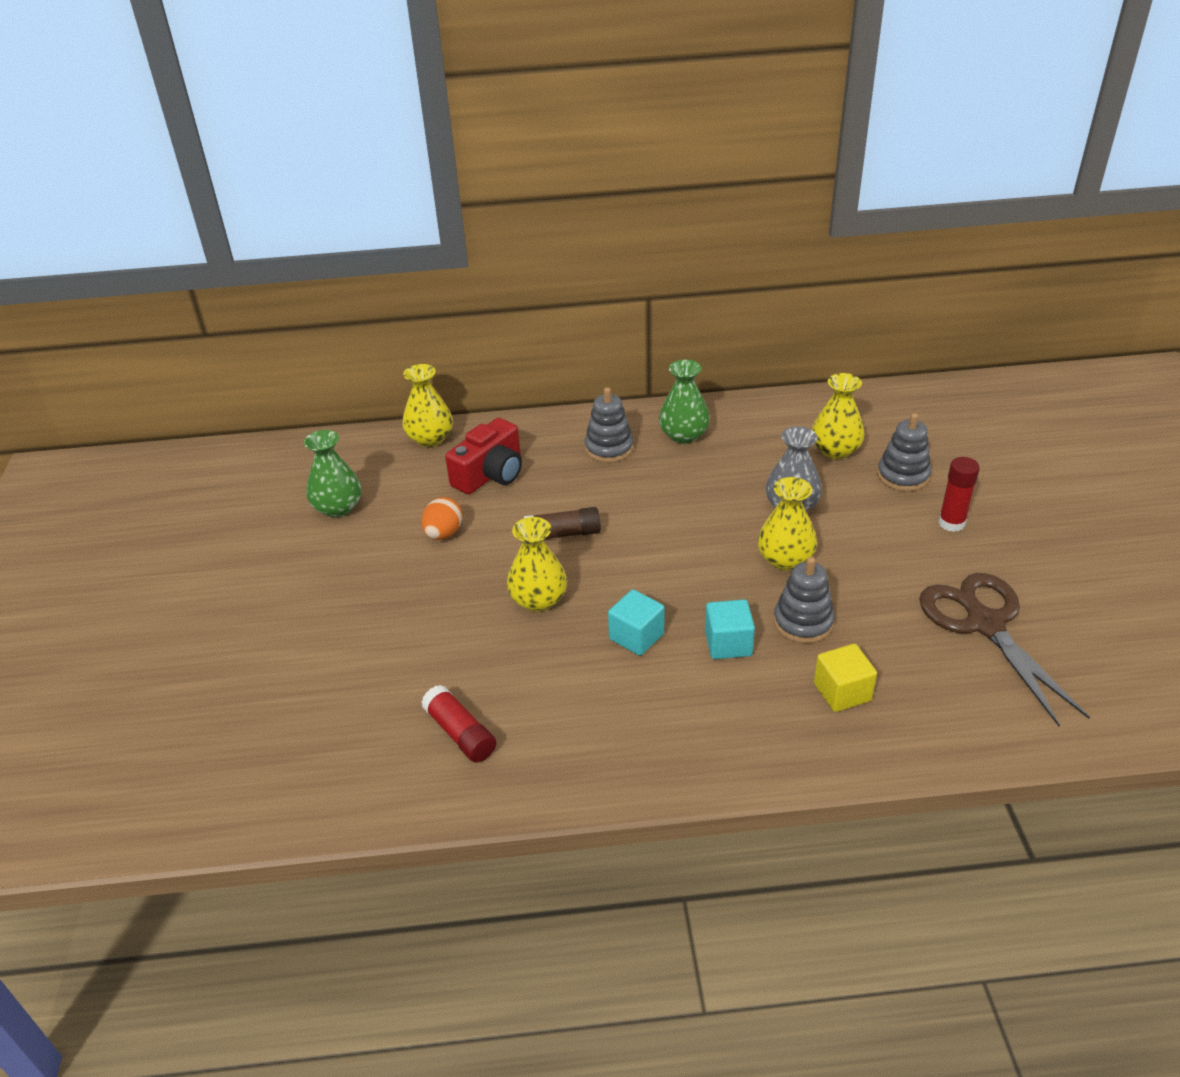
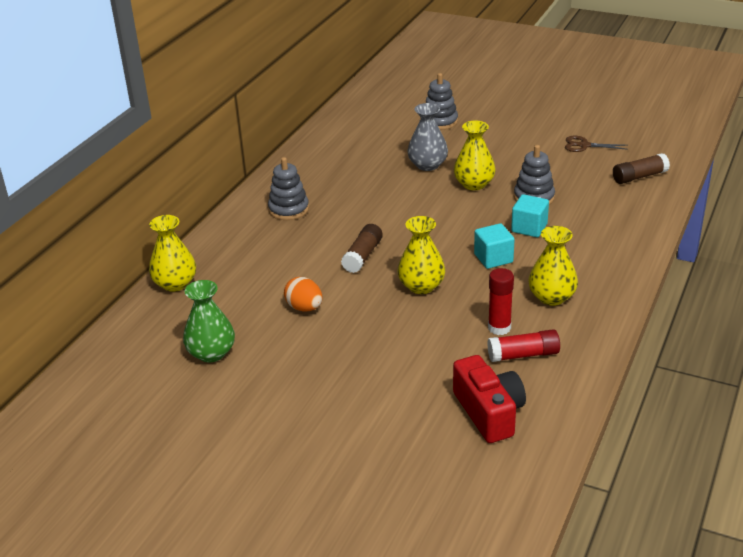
camera: 60 degrees left, 5 degrees down
red camera [445,418,522,494] -> red camera moved to [453,355,526,443]
green vase [659,360,710,444] -> none
yellow vase [812,373,865,459] -> yellow vase moved to [528,226,578,306]
yellow cube [814,644,877,712] -> none
brown scissors [919,573,1090,727] -> brown scissors [565,136,628,152], size x0.49
red glue stick [939,457,980,532] -> red glue stick moved to [488,268,514,335]
none -> brown glue stick [613,153,670,184]

